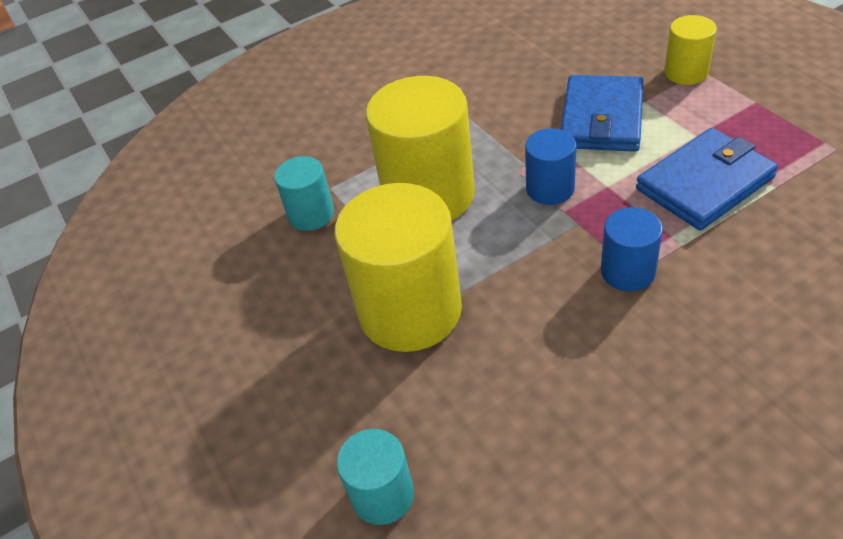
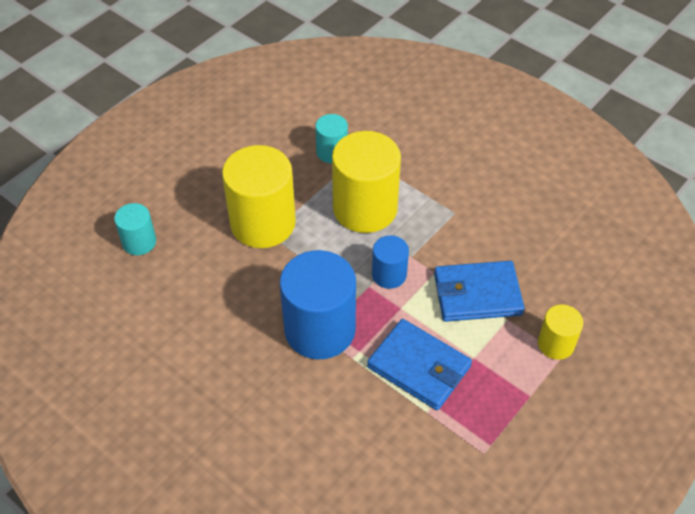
camera: 65 degrees right, 5 degrees up
blue cylinder [601,207,663,292] -> blue cylinder [280,250,356,359], size x1.95

